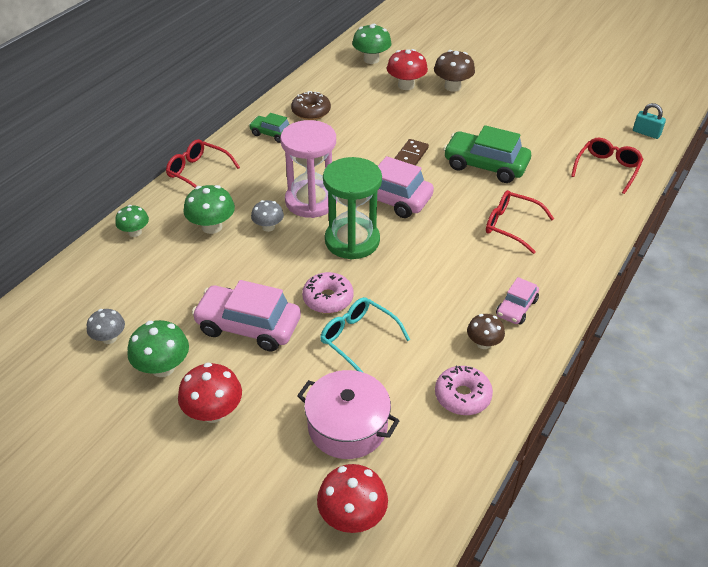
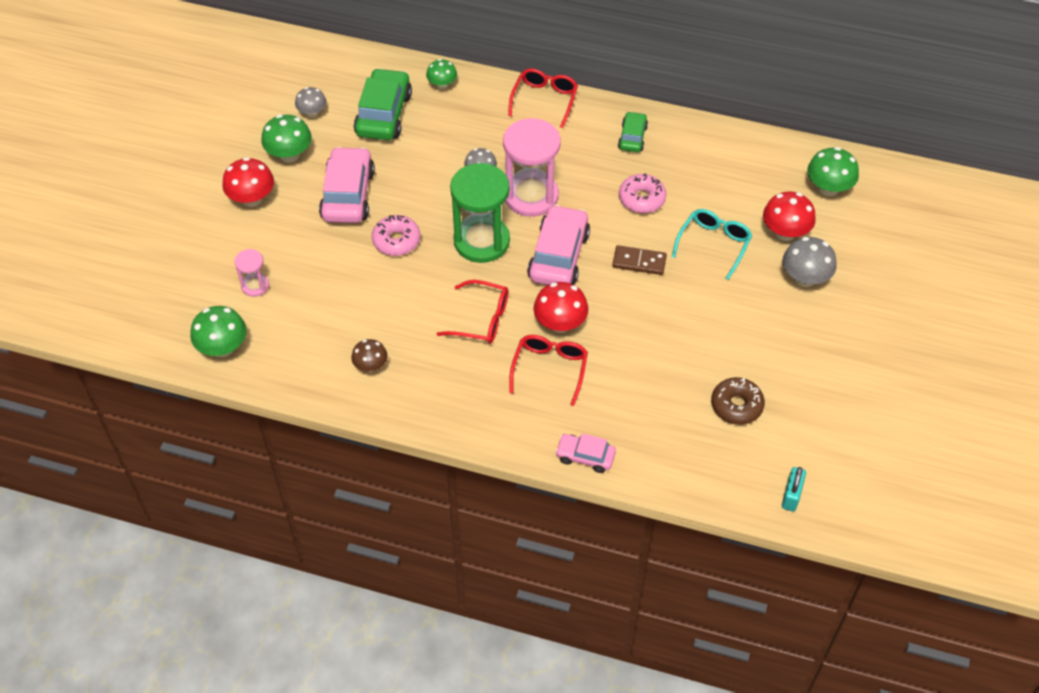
camera: 75 degrees right, 10 degrees up
green mushroom [184,185,235,234] -> green mushroom moved to [190,306,247,357]
brown donut [291,91,331,120] -> brown donut moved to [711,377,765,425]
pink pot [297,370,400,459] -> pink hourglass [234,249,269,297]
red mushroom [317,464,388,533] -> red mushroom moved to [533,282,588,333]
turquoise glasses [320,297,410,373] -> turquoise glasses moved to [672,209,752,280]
brown mushroom [434,50,475,91] -> grey mushroom [782,237,837,287]
pink donut [435,366,493,415] -> pink donut moved to [619,173,666,213]
green car [443,125,531,183] -> green car moved to [354,68,412,140]
pink car [496,277,539,325] -> pink car moved to [555,433,616,473]
red glasses [571,138,643,194] -> red glasses moved to [437,280,509,344]

